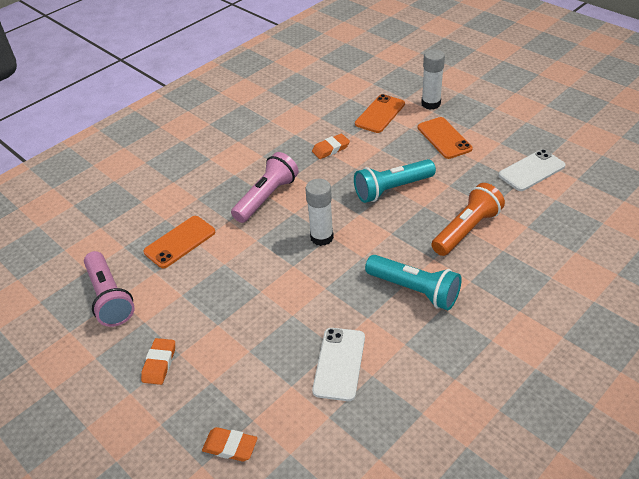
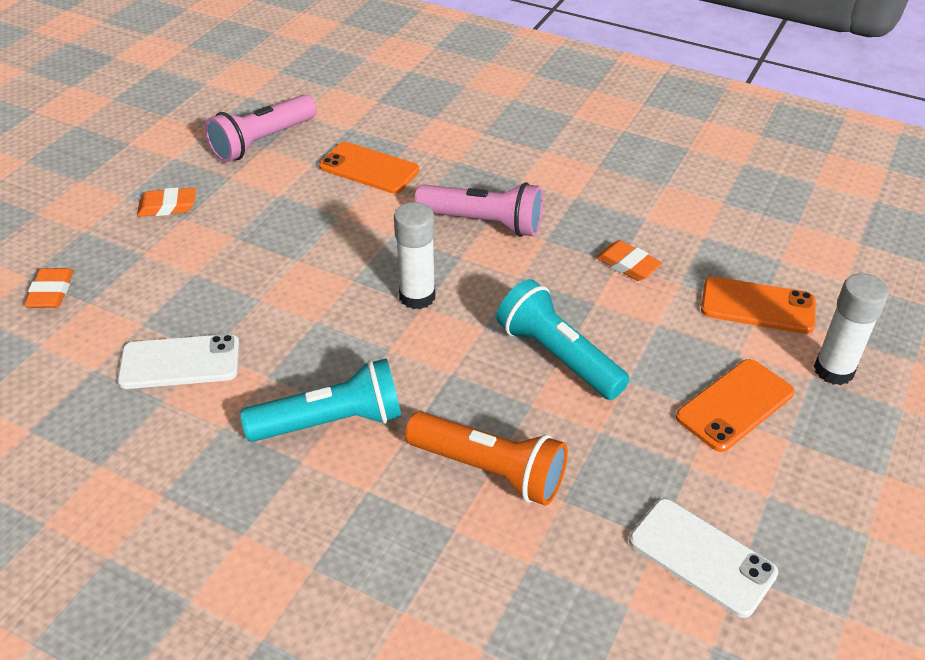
camera: 70 degrees right, 0 degrees up
turquoise flashlight [365,255,462,310] -> turquoise flashlight turned 120 degrees counterclockwise [240,358,402,442]

